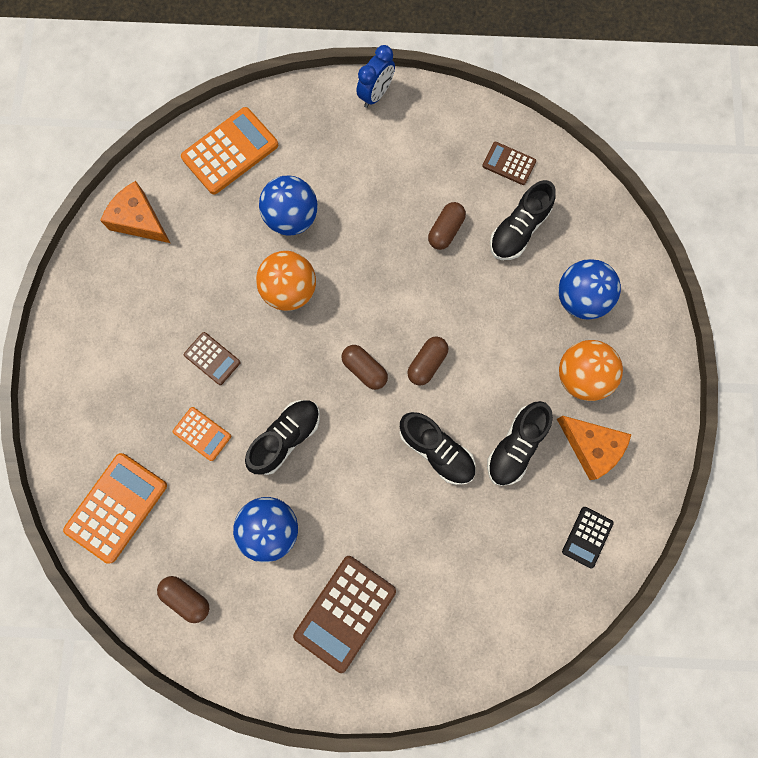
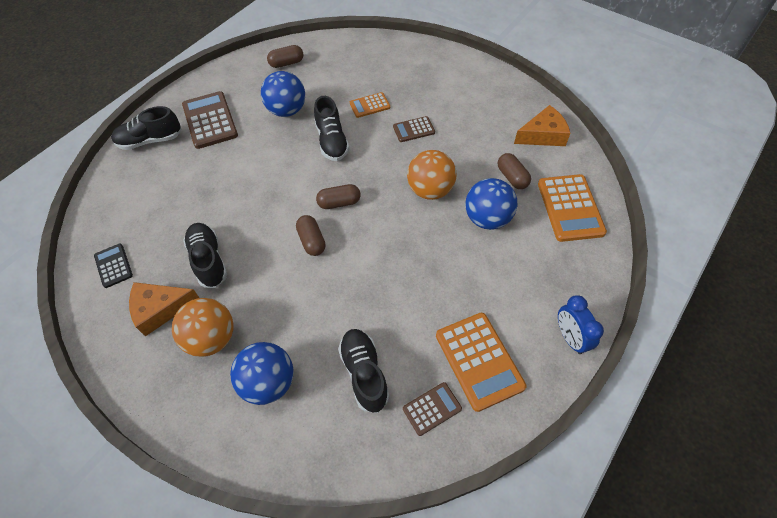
camera: 125 degrees right, 20 degrees down
orange calculator [63,453,167,564] -> orange calculator moved to [436,313,526,412]
black shoe [400,412,475,485] -> black shoe moved to [111,106,181,150]
brown capsule [428,202,466,250] -> brown capsule moved to [498,153,531,189]

